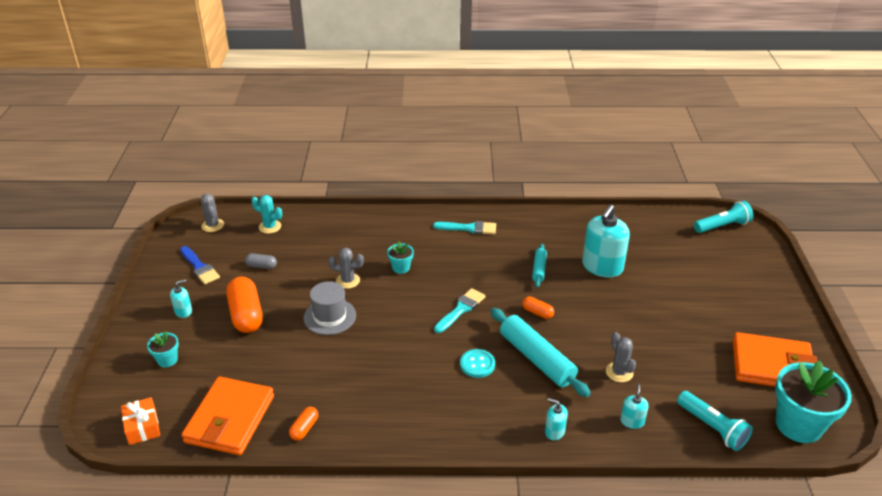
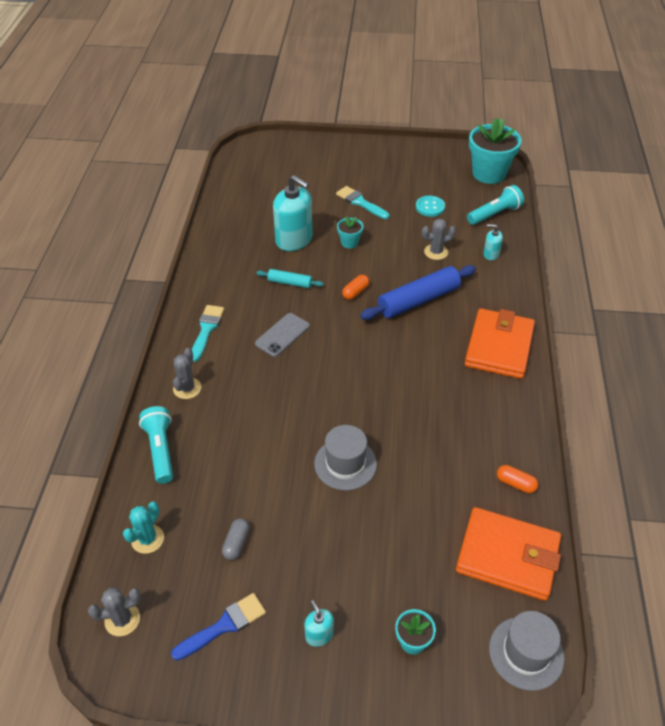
camera: 85 degrees left, 10 degrees up
orange gift [121,397,160,445] -> grey hat [489,611,564,691]
orange capsule [226,277,263,333] -> none
grey cactus [328,248,364,289] -> grey cactus moved to [173,348,201,399]
turquoise flower pot [387,241,414,274] -> turquoise flower pot moved to [337,216,363,249]
turquoise brush [434,288,486,333] -> turquoise brush moved to [336,186,390,219]
turquoise button [460,349,495,378] -> turquoise button moved to [416,195,445,217]
turquoise rolling pin [490,308,591,397] -> blue rolling pin [360,265,476,320]
turquoise soap dispenser [545,398,568,440] -> none
turquoise flashlight [694,201,753,233] -> turquoise flashlight moved to [139,406,173,484]
orange wallet [733,332,817,387] -> orange wallet moved to [465,308,535,379]
none -> grey phone [255,313,310,357]

